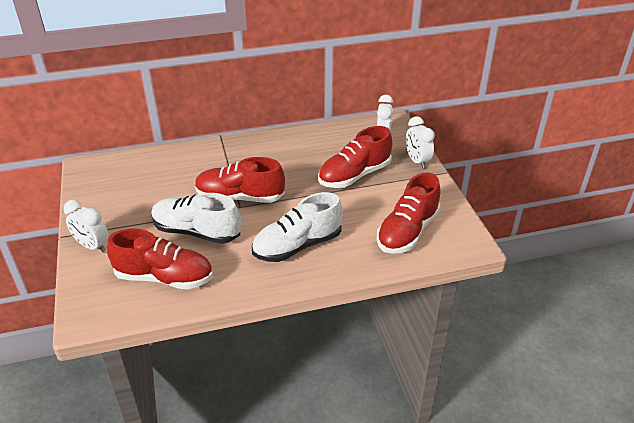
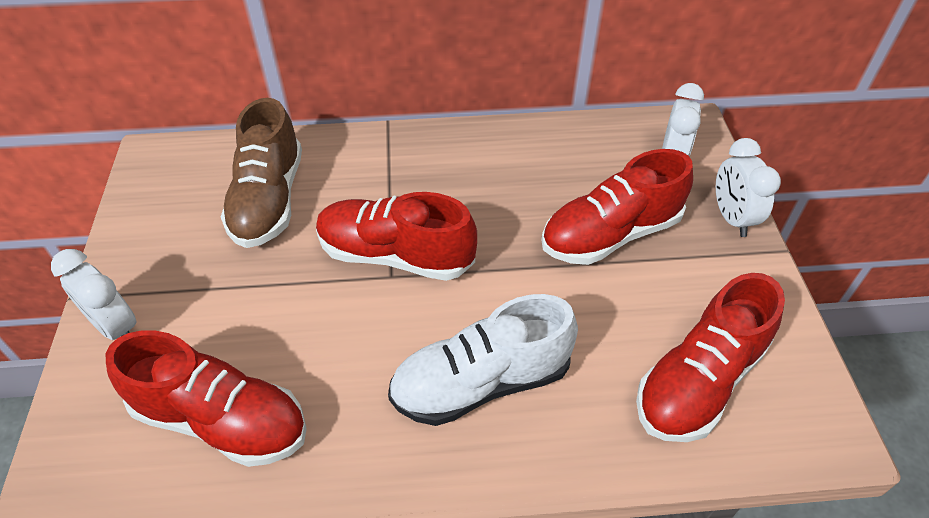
camera: 10 degrees right, 10 degrees up
white shoe [151,193,241,244] -> none
none -> brown shoe [221,98,302,248]

